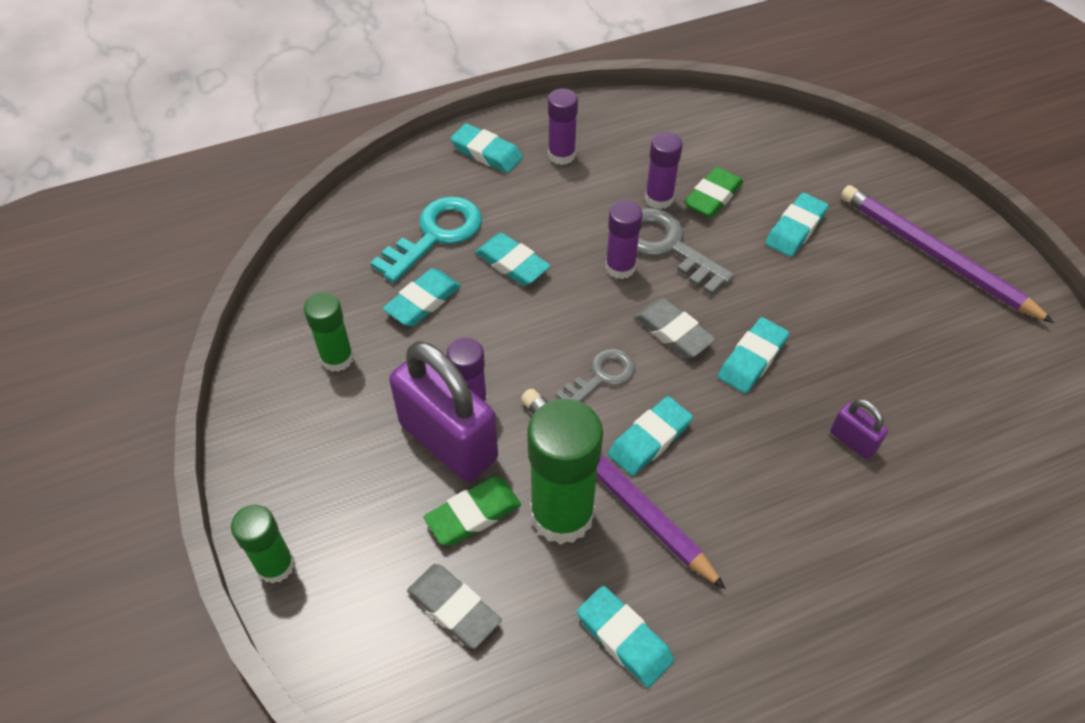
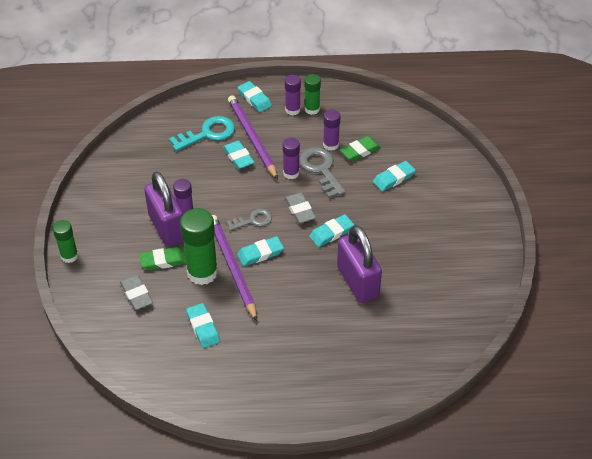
camera: 20 degrees right, 5 degrees down
green glue stick [304,292,354,372] -> green glue stick moved to [305,74,321,115]
turquoise eraser [383,268,461,326] -> none
purple padlock [830,399,888,459] -> purple padlock [337,225,382,303], size x2.25
purple pencil [841,185,1054,323] -> purple pencil moved to [228,95,278,180]

